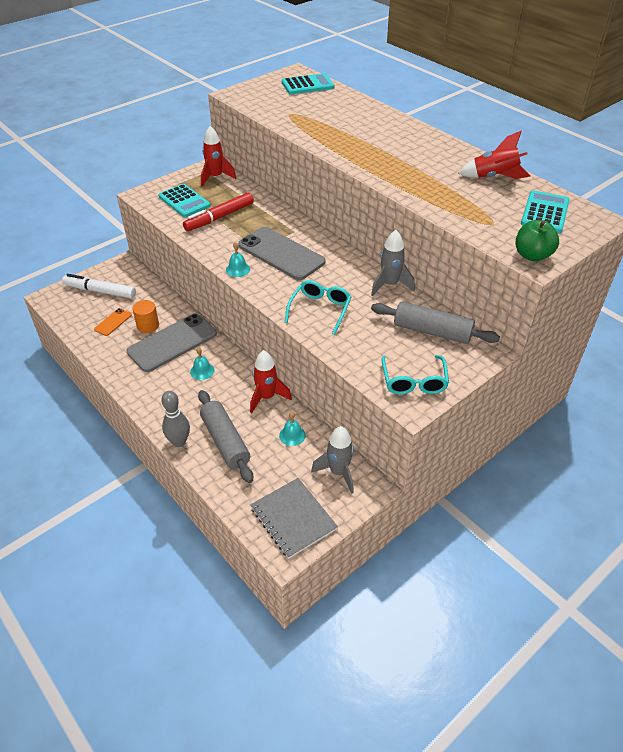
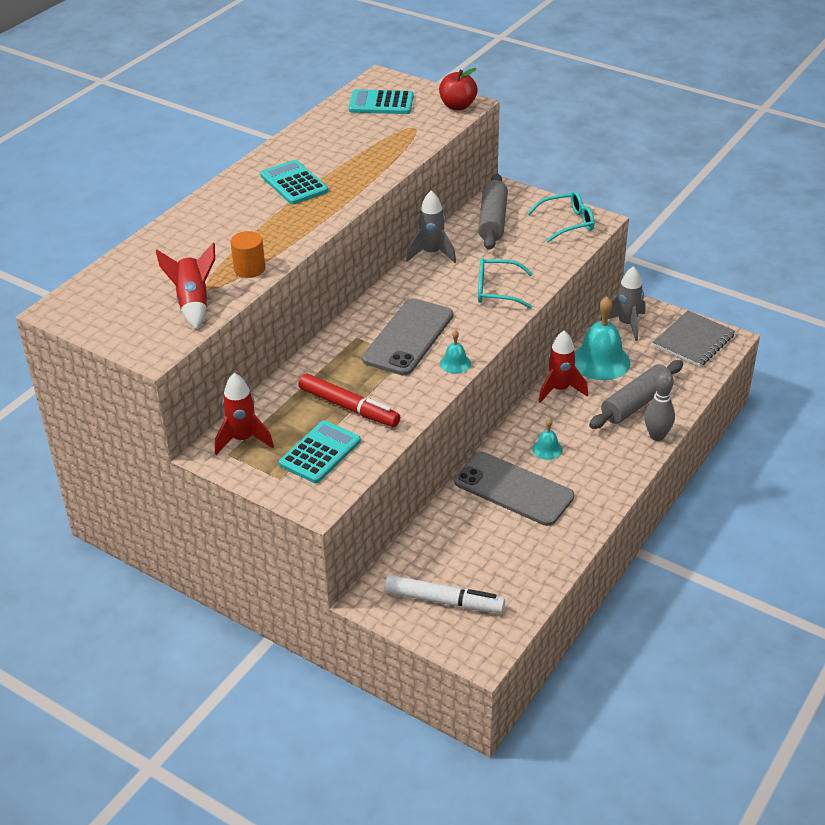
camera: 105 degrees left, 5 degrees down
white marker [62,274,136,298] -> white marker turned 75 degrees counterclockwise [385,575,505,613]
orange phone [94,308,132,336] -> none
orange cylinder [132,300,159,333] -> orange cylinder moved to [230,231,265,278]
turquoise bell [279,412,306,446] -> turquoise bell [575,297,630,380], size x2.10
turquoise calculator [282,73,335,95] -> turquoise calculator moved to [260,160,328,205]
red rocket [458,131,531,179] -> red rocket moved to [156,242,215,330]
green apple [515,220,559,262] -> red apple [439,68,478,110]

